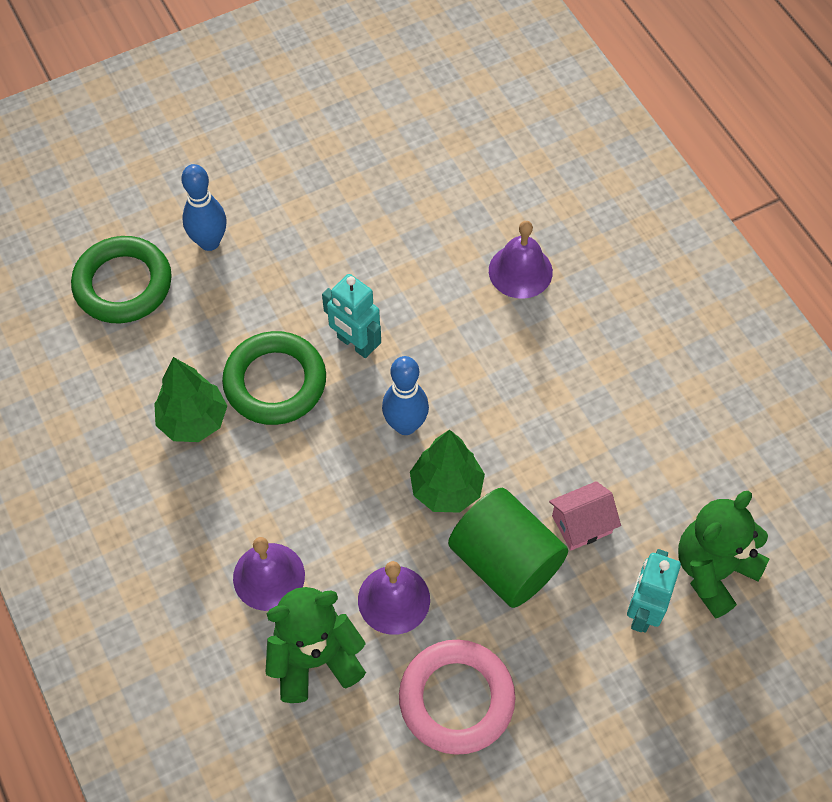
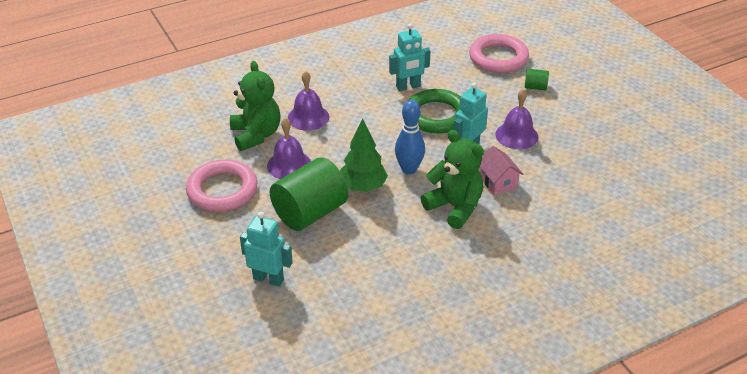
camera: 90 degrees right, 20 degrees down
green ring [71,236,172,323] -> pink ring [469,34,529,73]
green tree [154,357,227,442] -> turquoise robot [389,23,431,91]
blue bowling pin [181,164,227,251] -> green cylinder [525,69,549,91]
purple bell [489,221,553,299] -> purple bell moved to [495,89,539,149]
pink house [549,481,621,551] -> pink house moved to [480,146,524,195]
green teddy bear [678,491,770,619] -> green teddy bear moved to [421,130,484,229]

